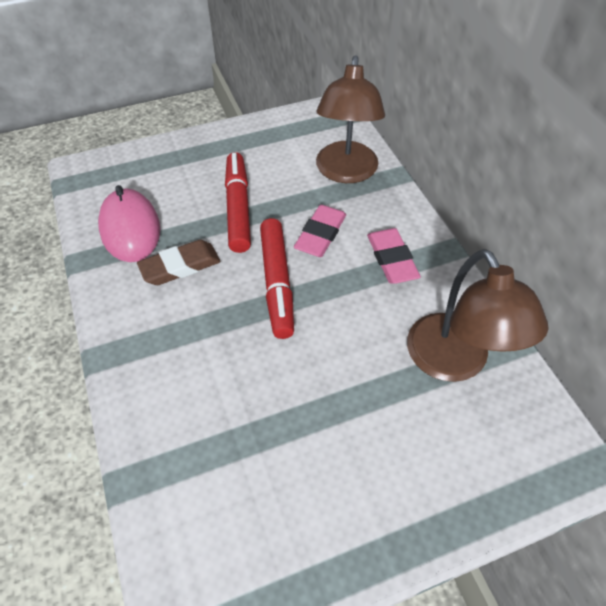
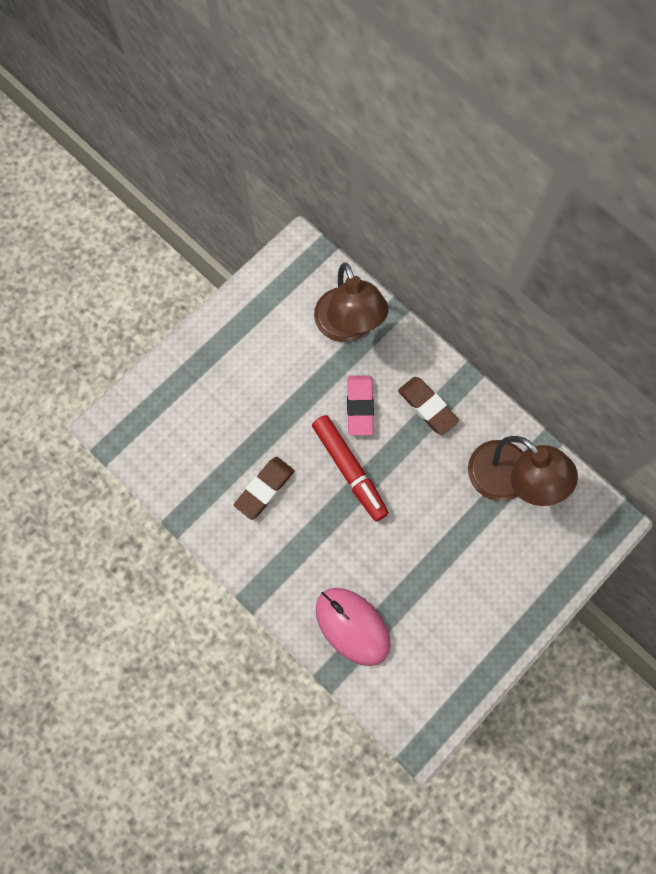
camera: 25 degrees left, 20 degrees up
pink mouse [98,185,160,262] -> pink mouse moved to [316,588,391,666]
red marker [225,152,251,253] -> none
pink eraser [367,228,421,284] -> brown eraser [398,377,459,435]

